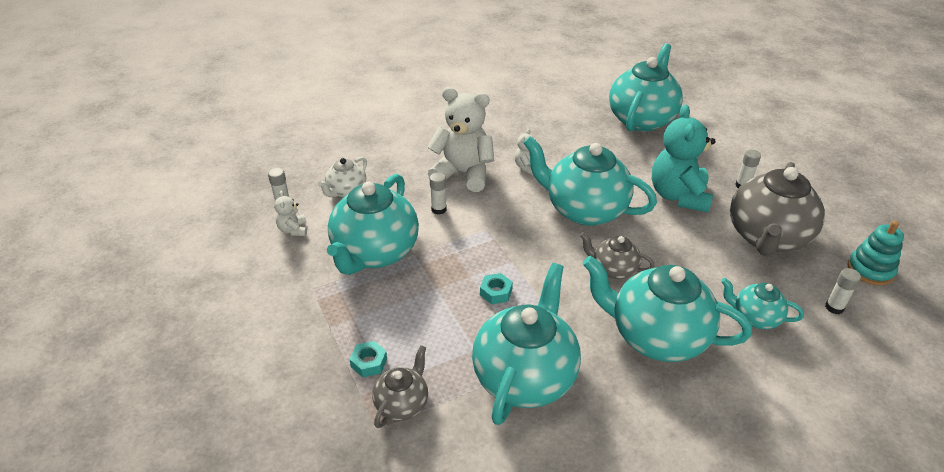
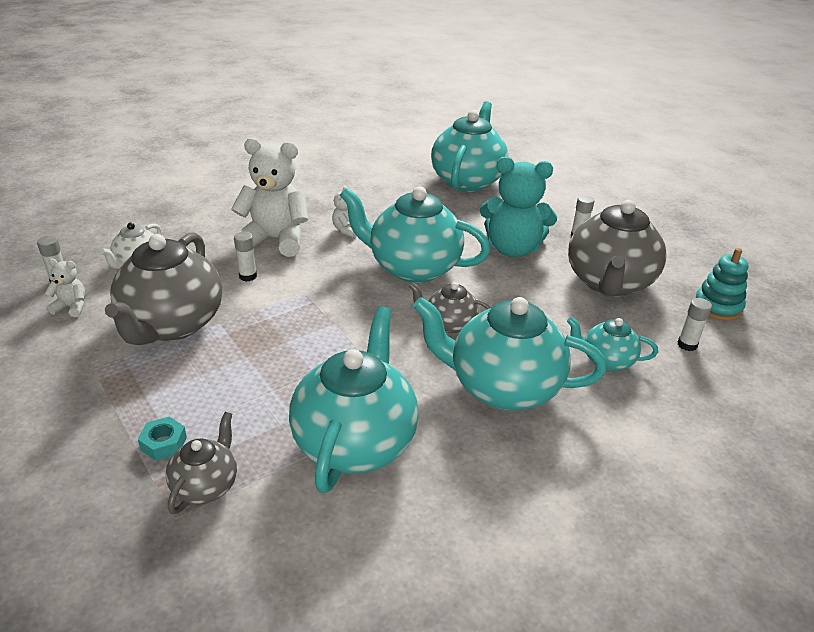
camera: 10 degrees left, 5 degrees down
white teddy bear [274,190,307,236] -> white teddy bear turned 120 degrees clockwise [45,259,85,317]
turquoise teapot [327,174,419,275] -> grey teapot [105,233,222,345]
turquoise nut [480,273,513,305] -> none
turquoise teddy bear [652,105,715,213] -> turquoise teddy bear turned 75 degrees counterclockwise [480,156,557,257]

